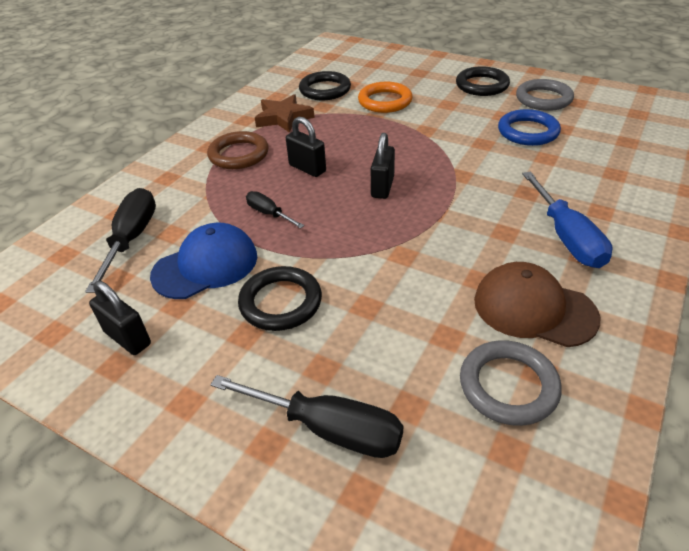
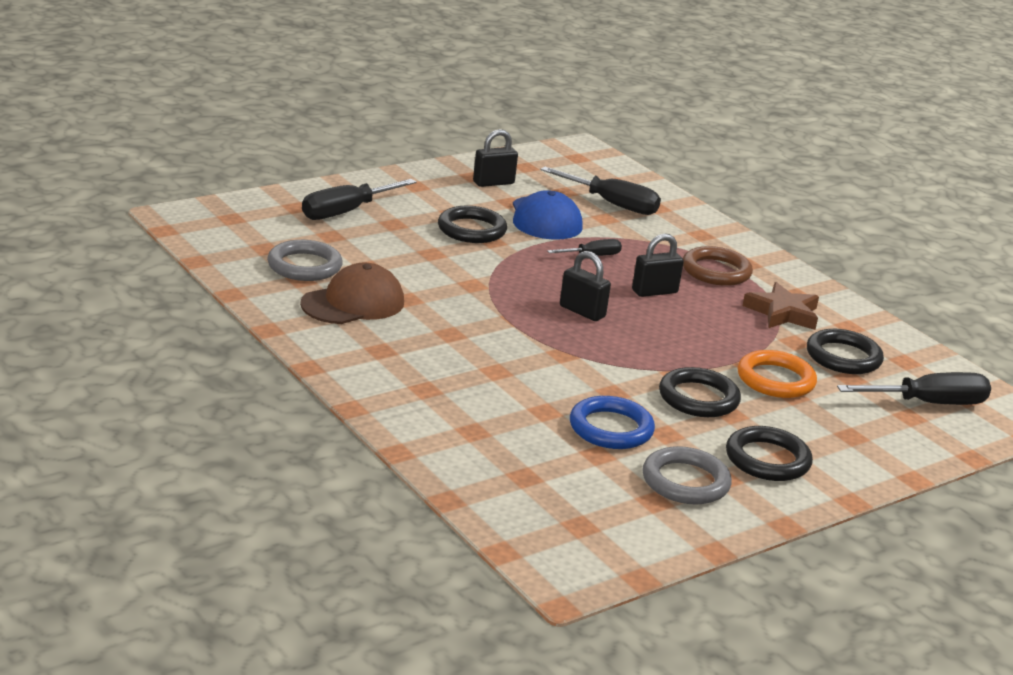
camera: 110 degrees right, 15 degrees down
blue screwdriver [522,171,612,268] -> none
none -> black ring [659,367,741,417]
none -> black screwdriver [837,372,991,405]

